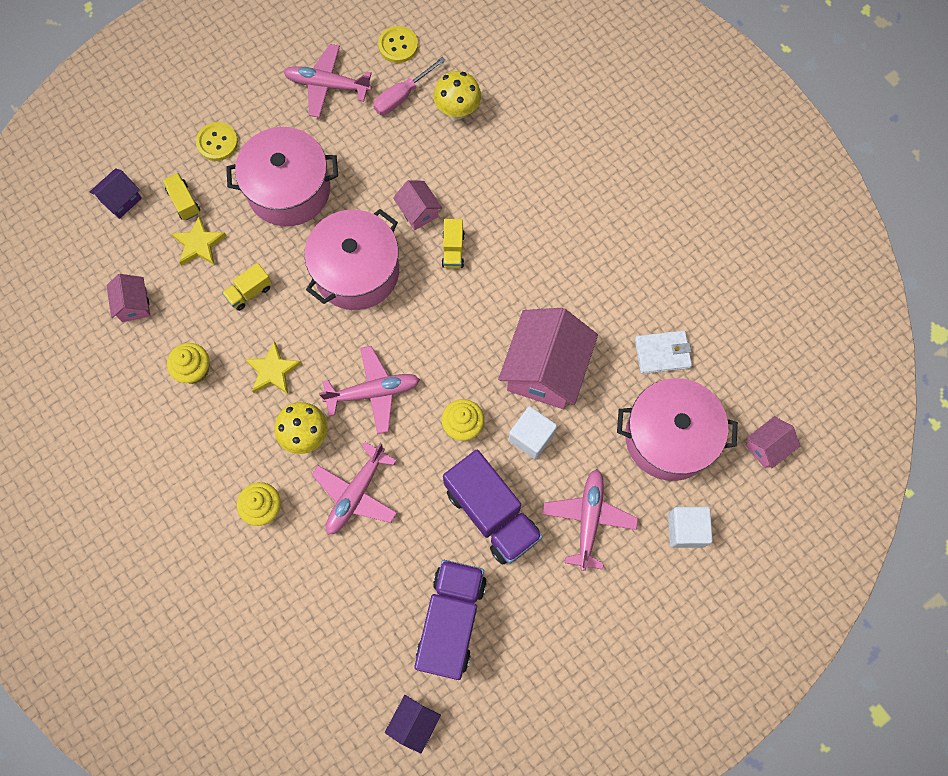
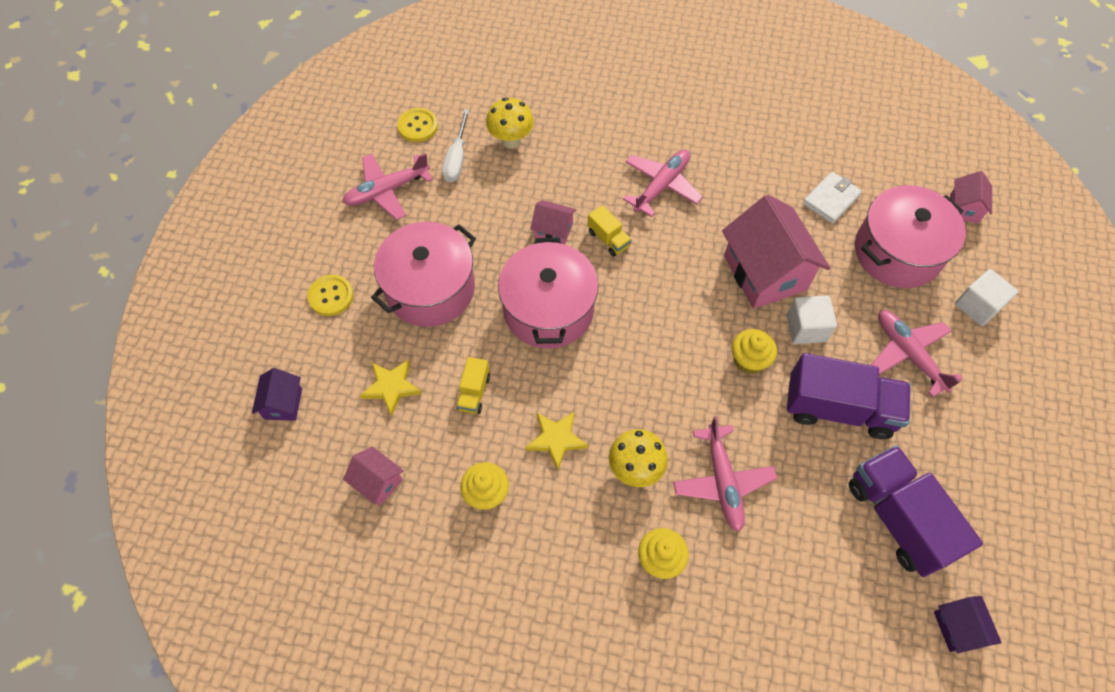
camera: 40 degrees left, 10 degrees down
yellow truck [162,173,200,220] -> none
pink plane [319,346,420,434] -> pink plane moved to [623,149,703,217]
pink screwdriver [373,57,446,115] -> white screwdriver [442,109,470,183]

